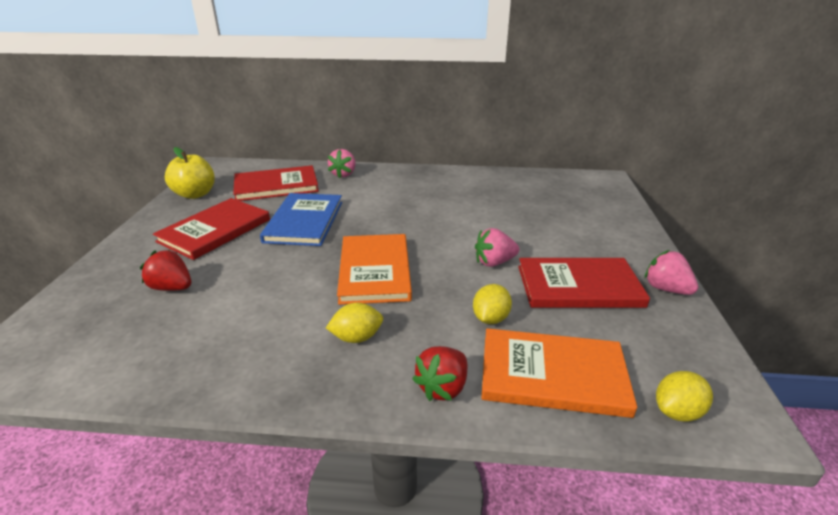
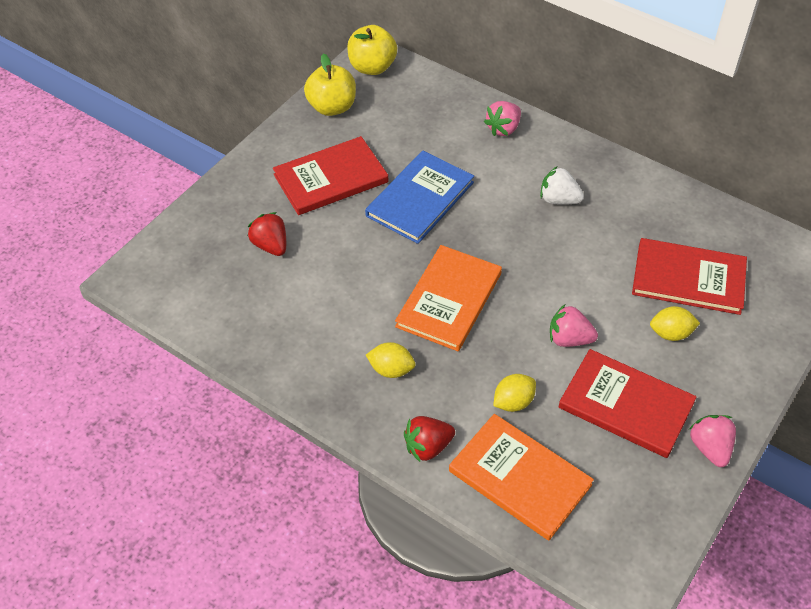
camera: 30 degrees right, 20 degrees up
red book [233,165,319,201] -> red book moved to [632,238,747,315]
yellow lemon [656,371,713,422] -> yellow lemon moved to [650,306,700,341]
none -> yellow apple [347,25,397,75]
none -> white strawberry [540,166,584,205]

